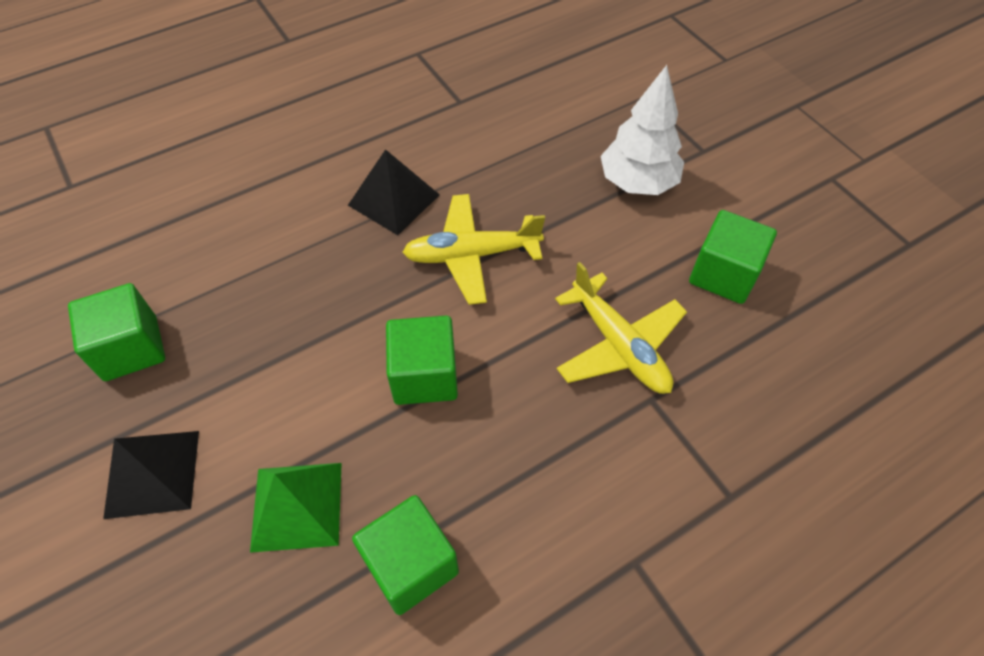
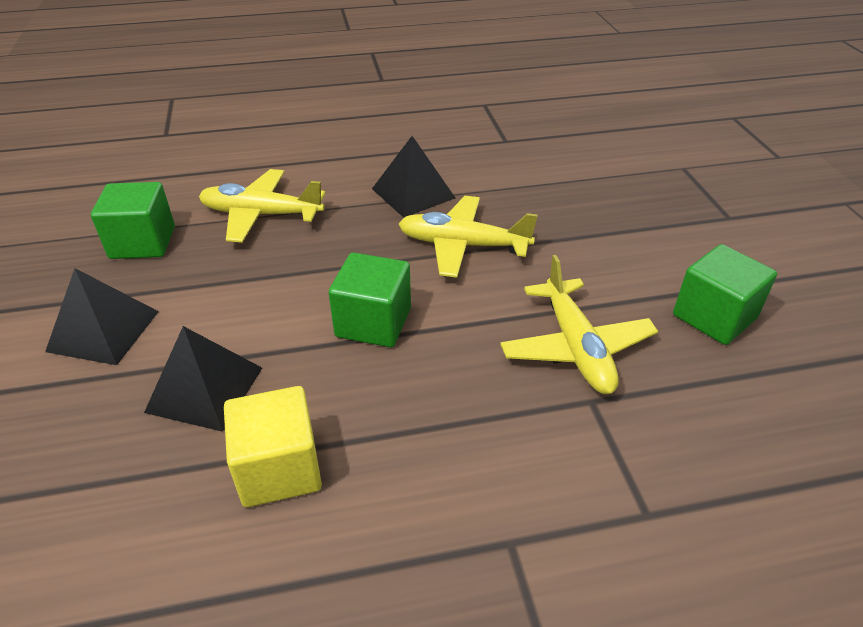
camera: 20 degrees right, 15 degrees down
green pyramid [250,463,342,553] -> black pyramid [144,326,262,432]
green cube [352,495,459,615] -> yellow cube [224,386,322,507]
white tree [601,65,684,195] -> none
none -> yellow plane [199,169,325,243]

